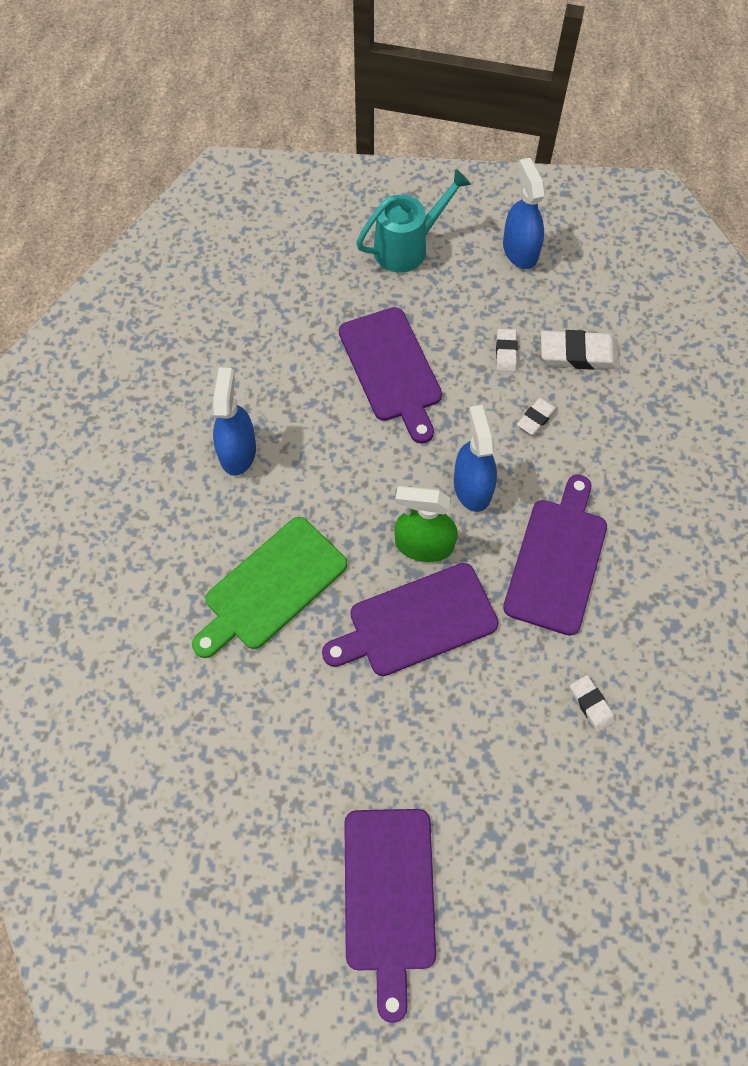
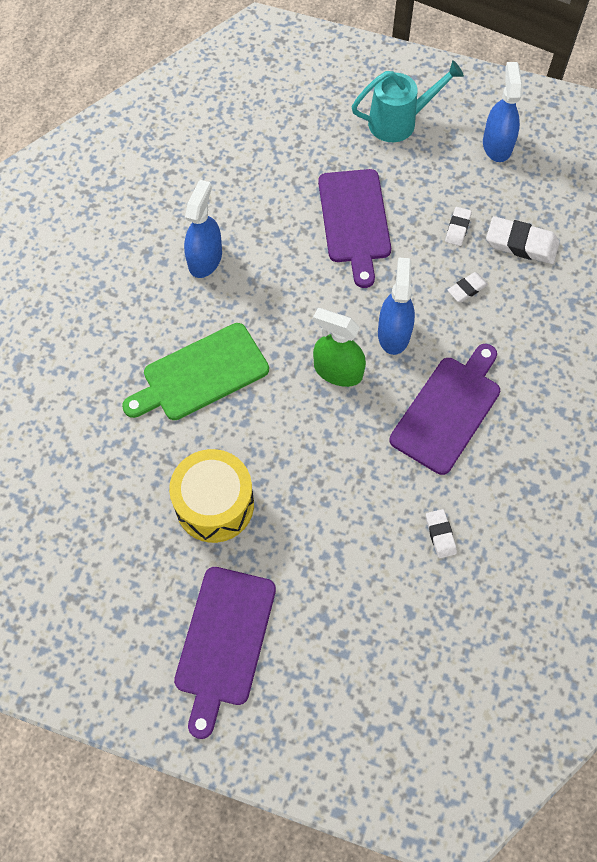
camera: 15 degrees right, 0 degrees up
purple cutting board [322,563,499,676] -> none
none -> yellow drum [169,449,254,543]

